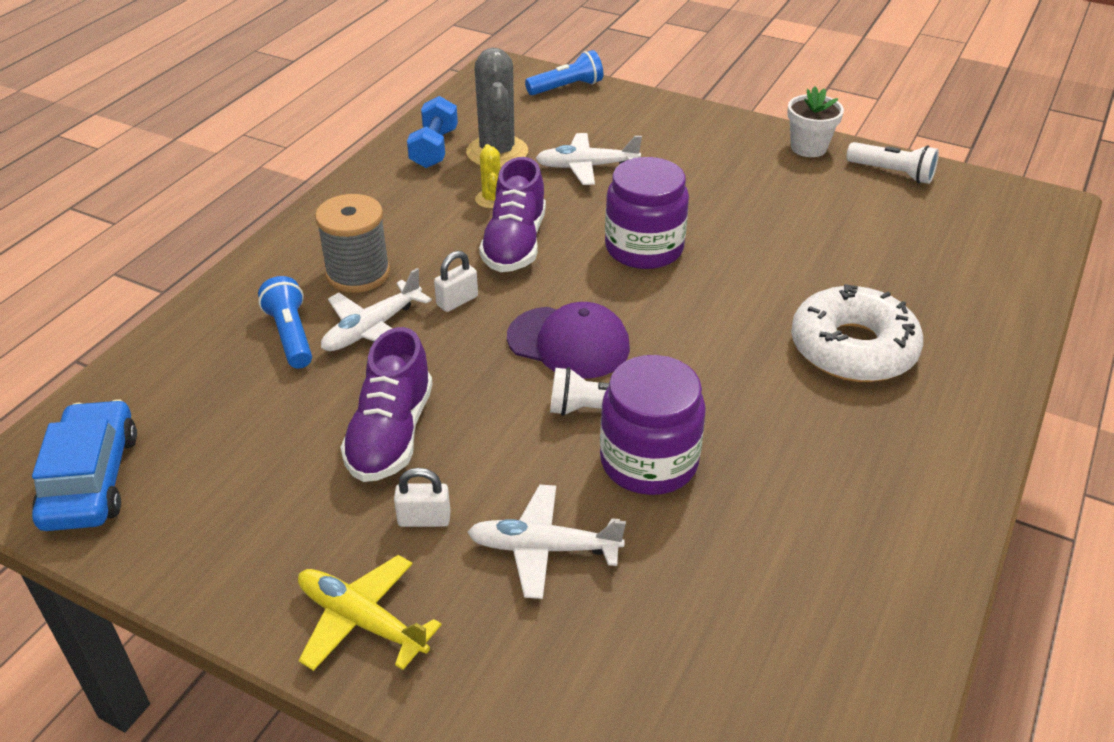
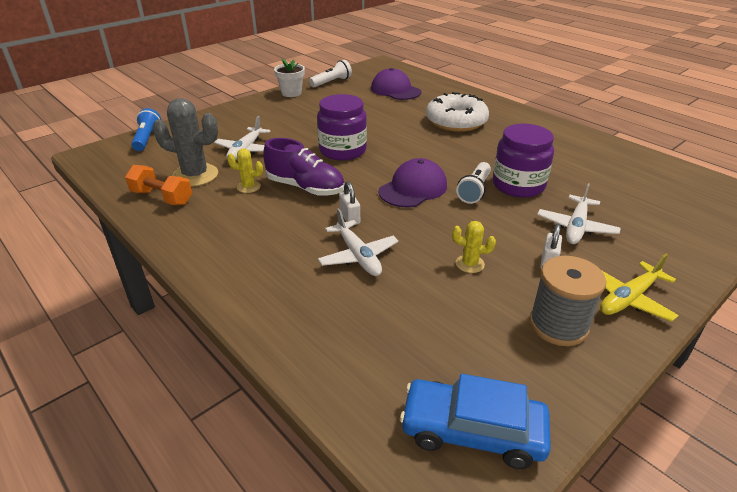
camera: 70 degrees left, 5 degrees down
blue flashlight [258,276,312,369] -> none
grey spool [315,194,390,293] -> grey spool moved to [529,256,606,346]
purple shoe [340,327,433,482] -> yellow cactus [452,221,496,273]
blue dumbbell [407,96,458,168] -> orange dumbbell [125,165,192,205]
none -> purple cap [371,68,421,100]

